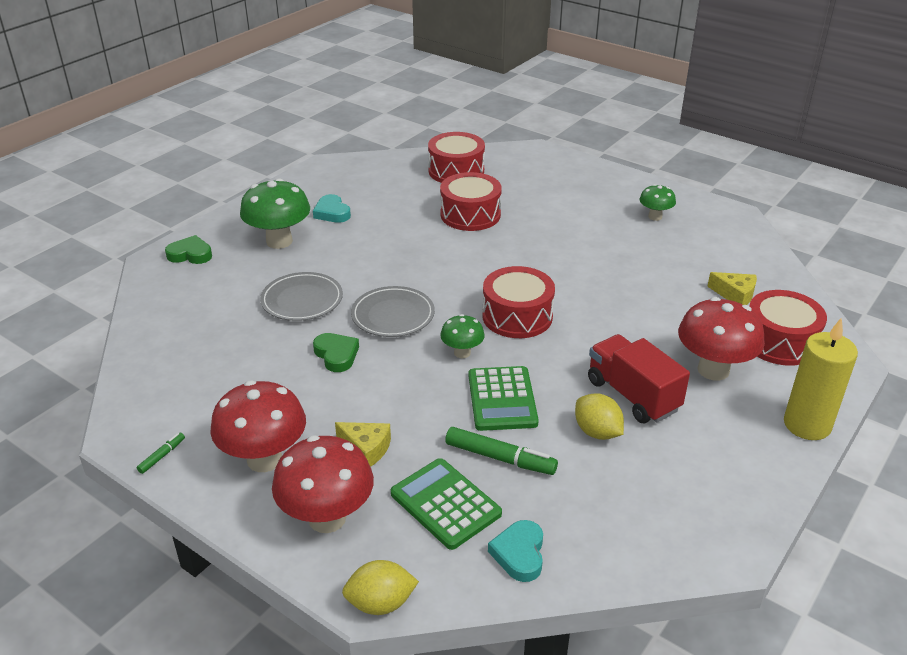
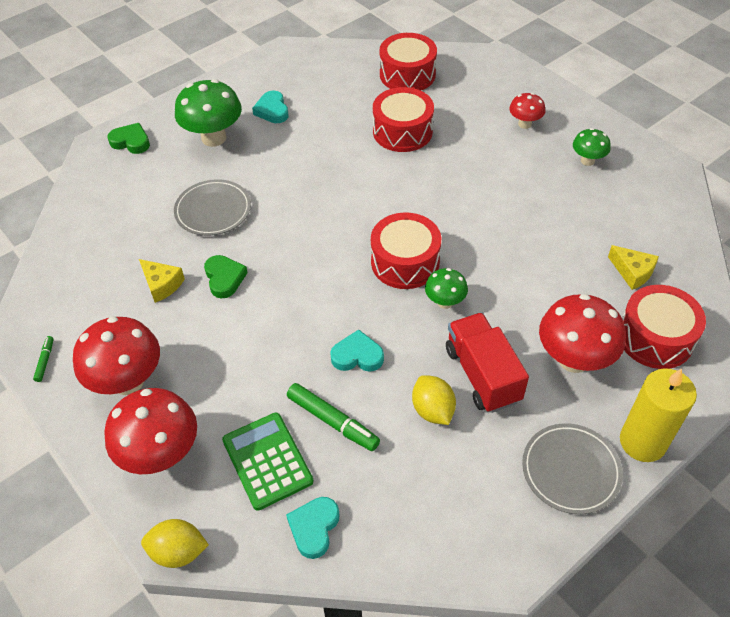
camera: 15 degrees right, 15 degrees up
green marker [137,433,185,474] -> green marker turned 45 degrees counterclockwise [33,336,54,382]
yellow cheese [335,422,391,467] -> yellow cheese moved to [139,259,185,303]
grey plate [351,286,435,337] -> grey plate moved to [522,423,623,514]
green mushroom [440,314,485,358] -> green mushroom moved to [425,268,468,309]
green calculator [468,366,539,431] -> turquoise heart [330,329,384,372]
none -> red mushroom [509,93,545,129]

